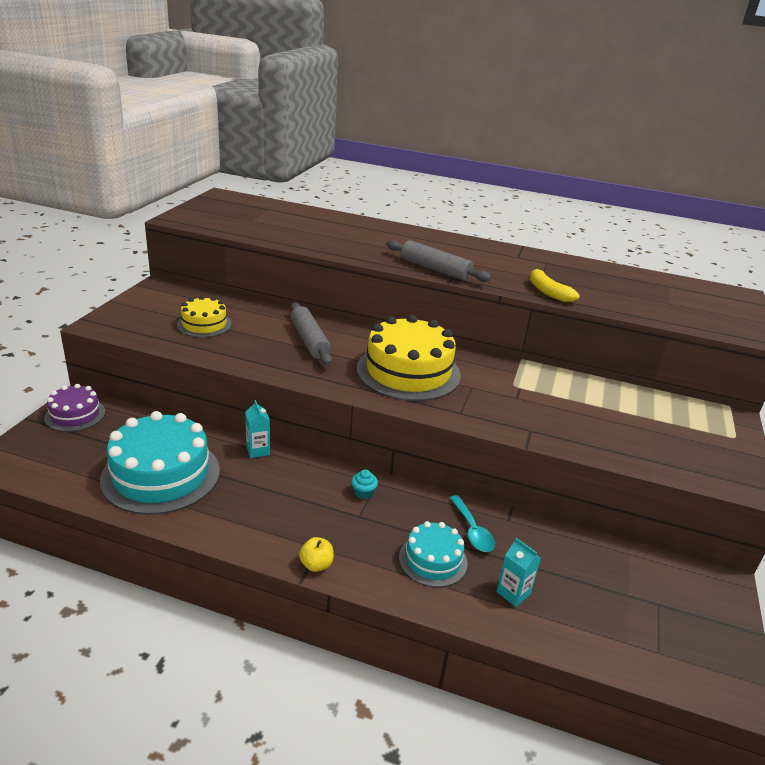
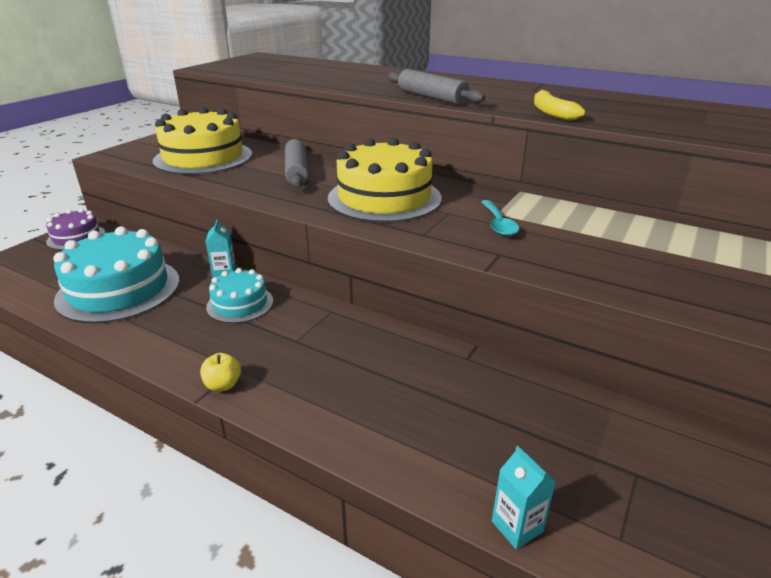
camera: 15 degrees right, 0 degrees up
yellow cake [177,296,232,338] -> yellow cake [153,107,252,175], size x1.84
turquoise cupcake [351,470,378,499] -> none
turquoise cake [399,521,468,587] -> turquoise cake moved to [206,268,273,323]
turquoise spoon [449,495,495,552] -> turquoise spoon moved to [481,200,519,236]
turquoise carton [496,538,541,607] -> turquoise carton moved to [492,446,556,549]

